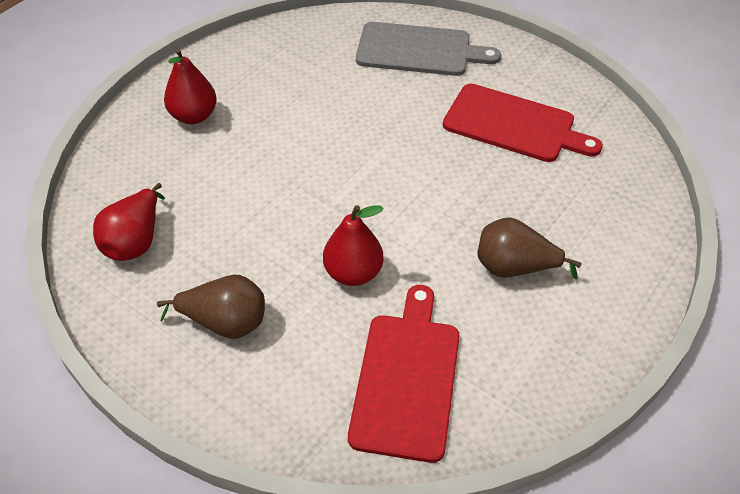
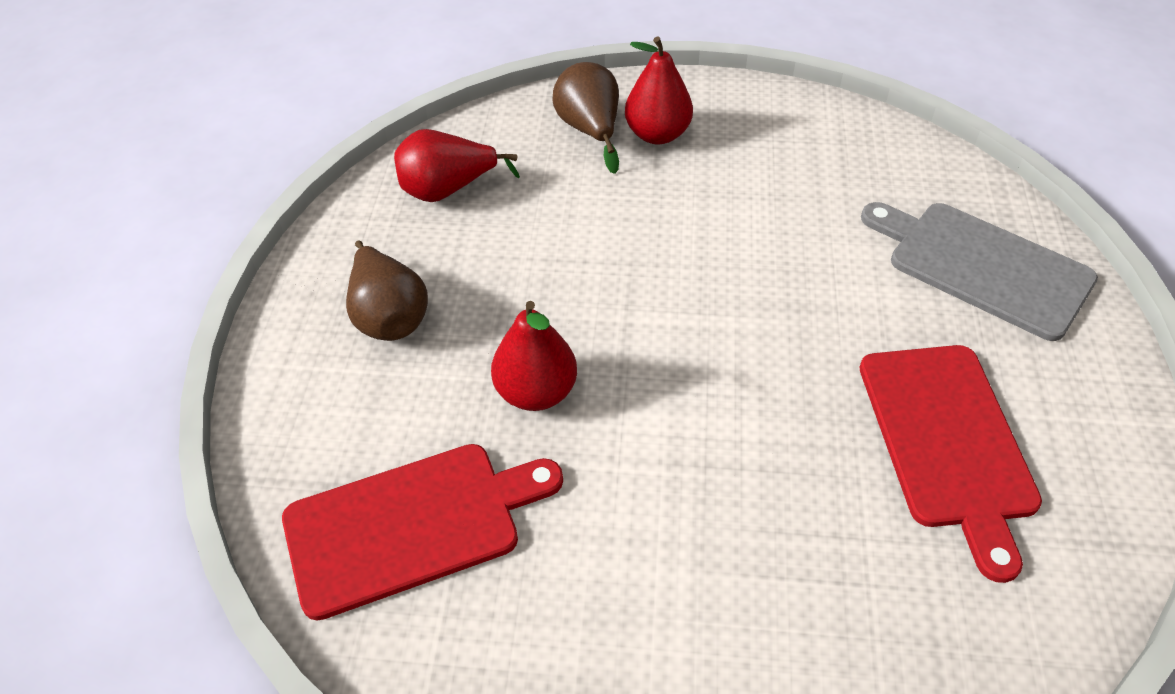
camera: 60 degrees right, 0 degrees up
grey cutting board [356,22,501,76] -> grey cutting board turned 150 degrees clockwise [861,202,1098,341]
brown pear [477,217,582,280] -> brown pear moved to [552,62,619,174]

